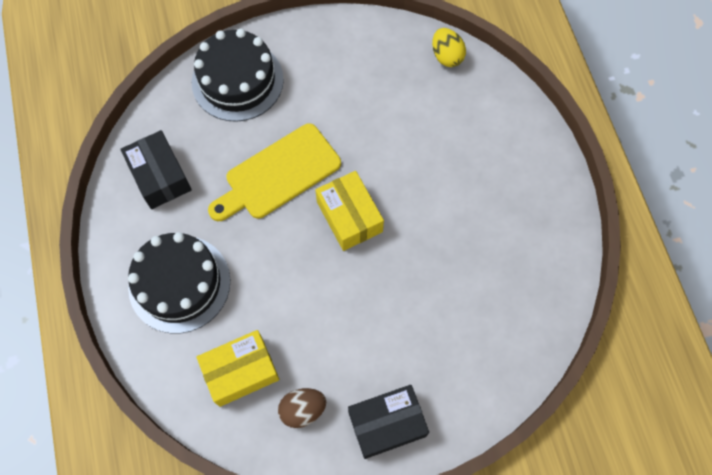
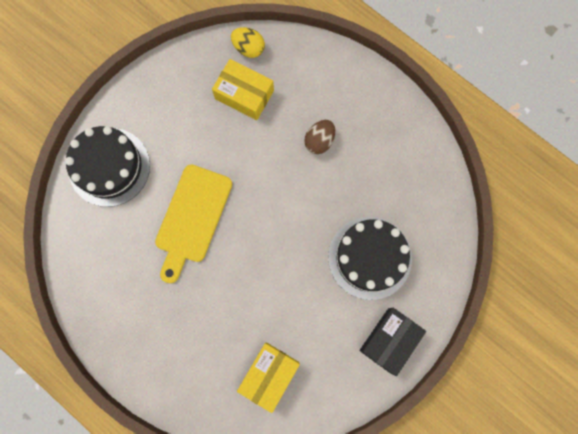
camera: 35 degrees left, 10 degrees up
black box [120,130,192,209] -> none
black cake [128,232,230,333] -> black cake moved to [328,217,412,300]
brown egg [278,388,326,428] -> brown egg moved to [304,120,335,154]
yellow box [315,171,384,251] -> yellow box moved to [212,59,274,120]

